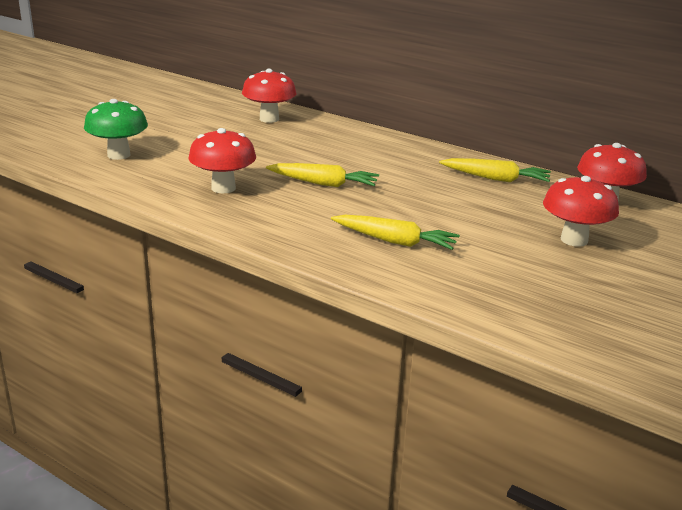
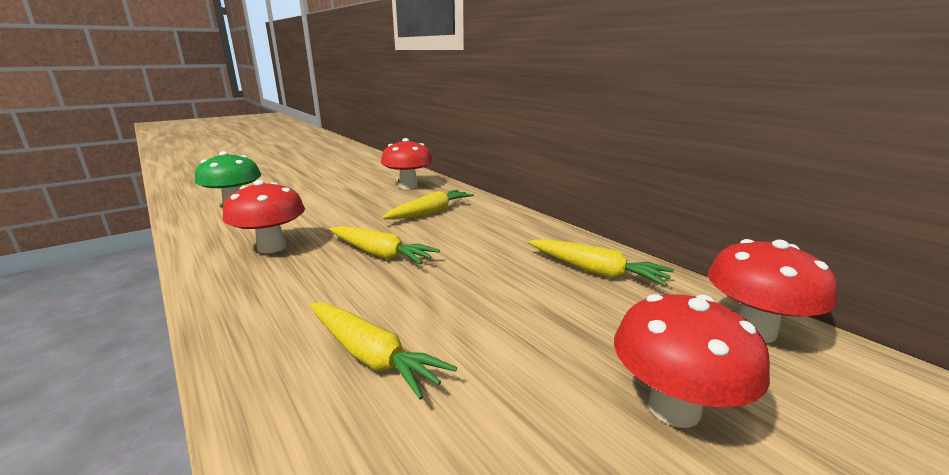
camera: 20 degrees right, 5 degrees down
none -> yellow carrot [382,190,474,220]

